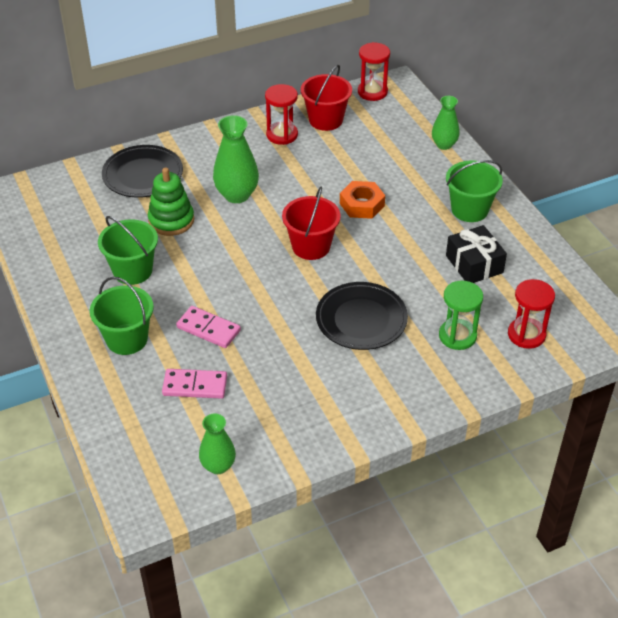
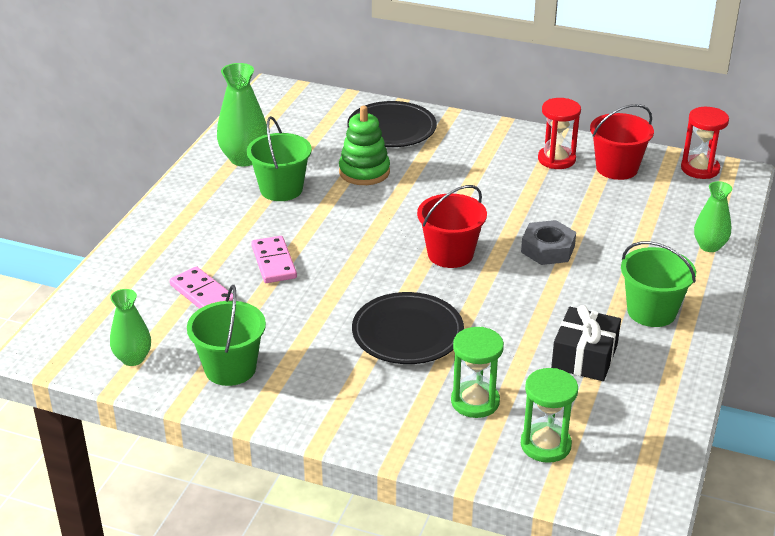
camera: 45 degrees right, 10 degrees down
green bucket [90,277,154,355] -> green bucket moved to [187,285,266,386]
green vase [213,115,259,203] -> green vase moved to [217,63,267,166]
orange nut [340,181,385,219] -> grey nut [521,220,576,265]
red hourglass [508,279,555,349] -> green hourglass [521,368,578,463]

